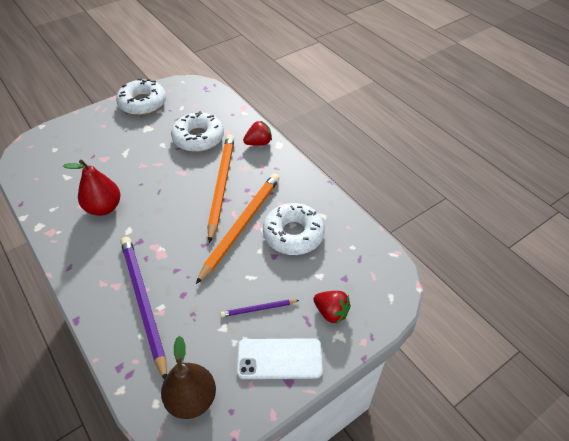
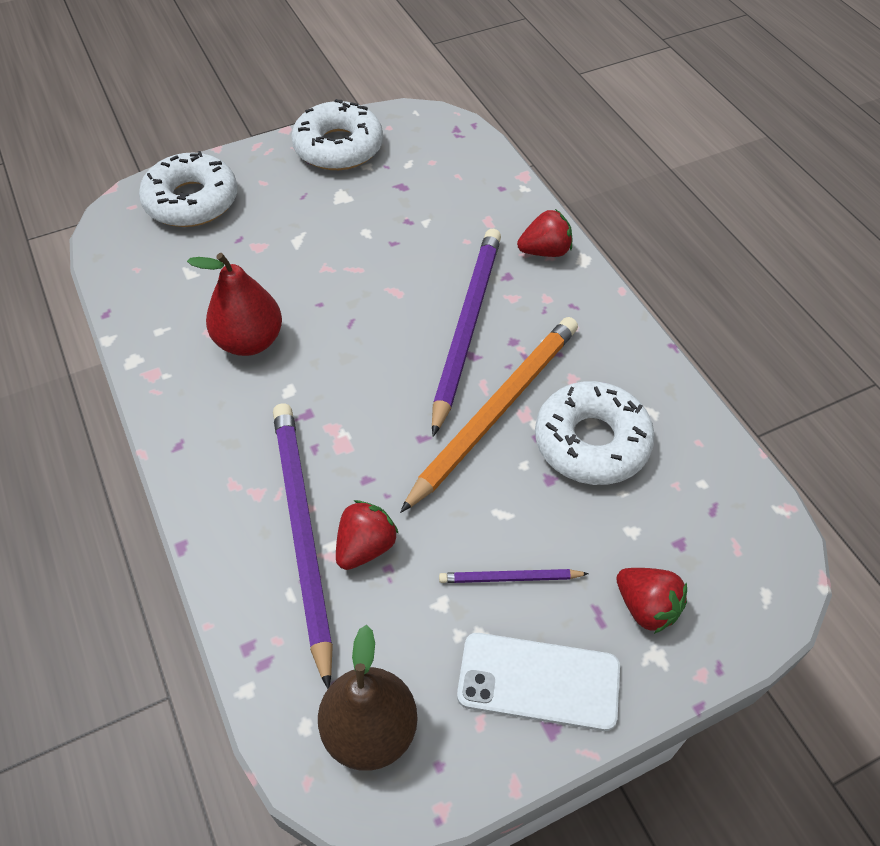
camera: 10 degrees right, 5 degrees up
white donut [171,111,224,152] -> white donut moved to [139,151,238,227]
orange pencil [208,135,235,243] -> purple pencil [432,229,501,437]
none -> red strawberry [336,500,399,570]

